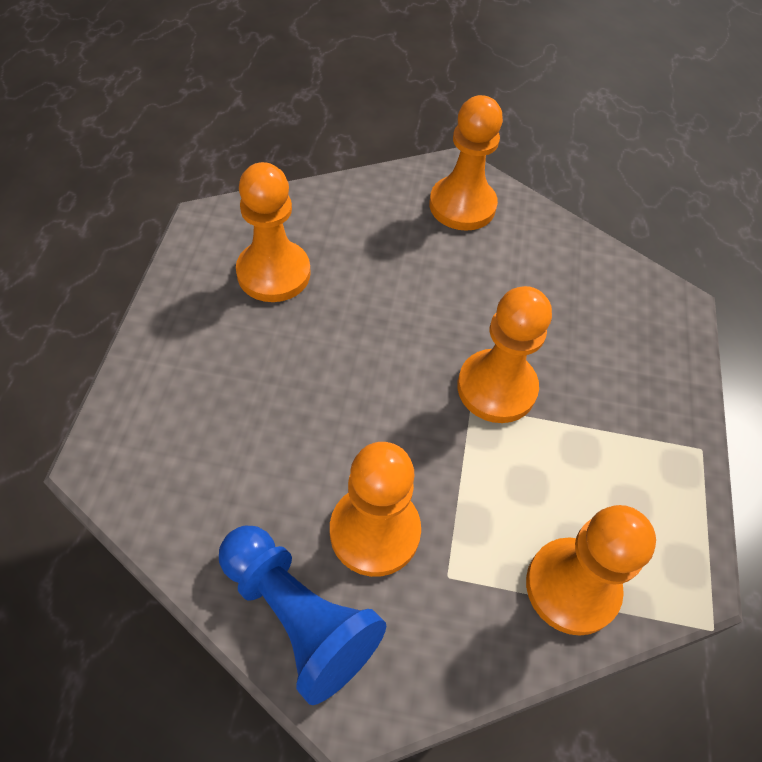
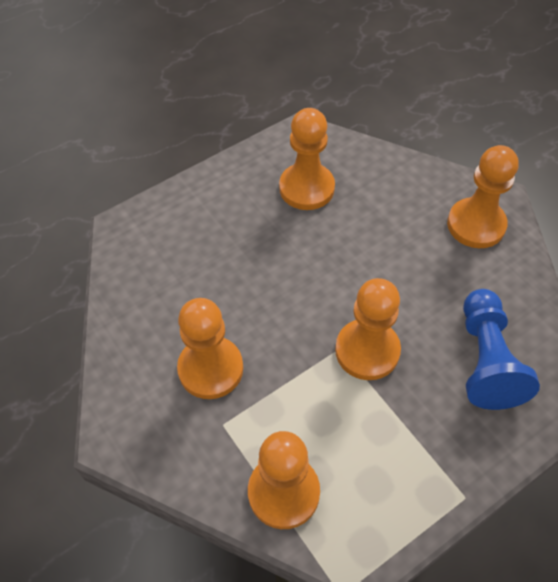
camera: 50 degrees right, 0 degrees up
blue pawn [219,526,386,705] -> blue pawn moved to [463,289,540,410]

